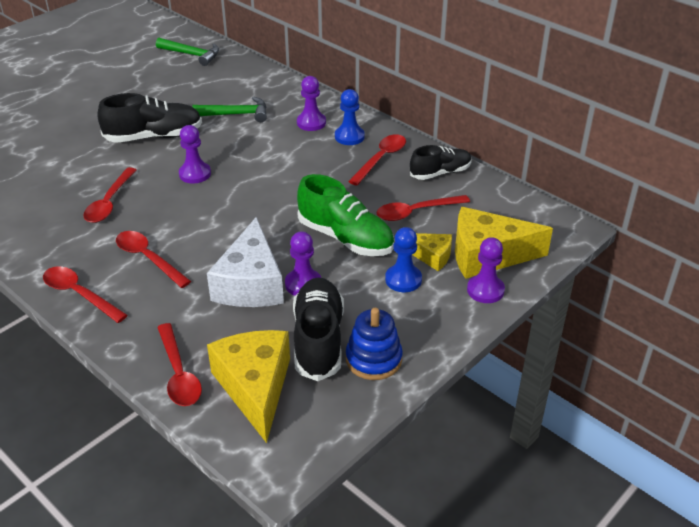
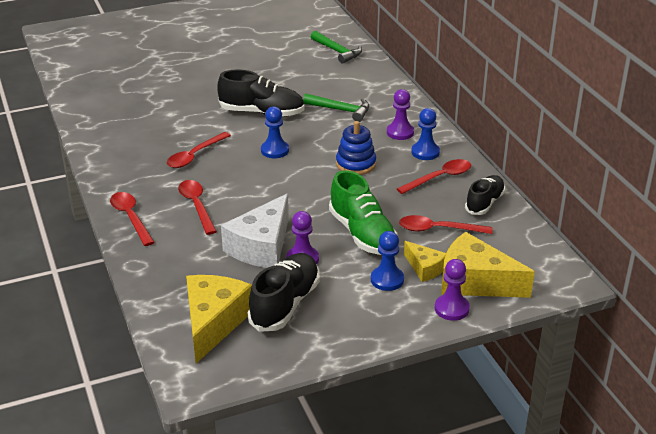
camera: 25 degrees right, 5 degrees down
red spoon [157,323,202,406] -> none
purple pawn [179,125,211,183] -> blue pawn [261,106,289,158]
blue stacking toy [346,308,403,380] -> blue stacking toy moved to [336,121,376,175]
black shoe [410,145,472,180] -> black shoe turned 60 degrees counterclockwise [465,175,505,215]

